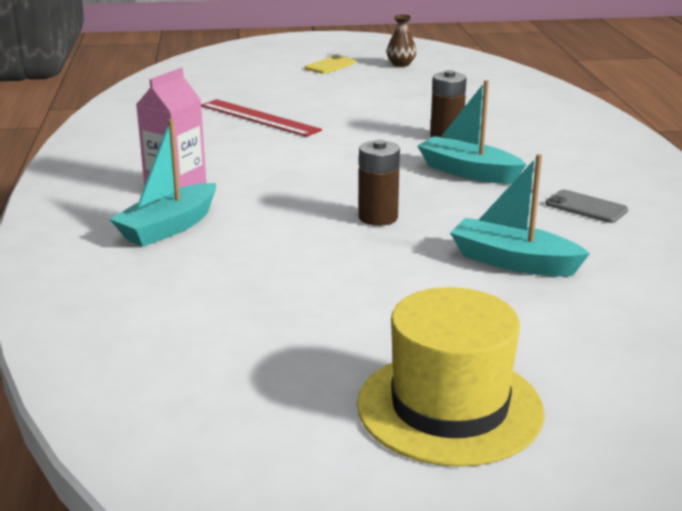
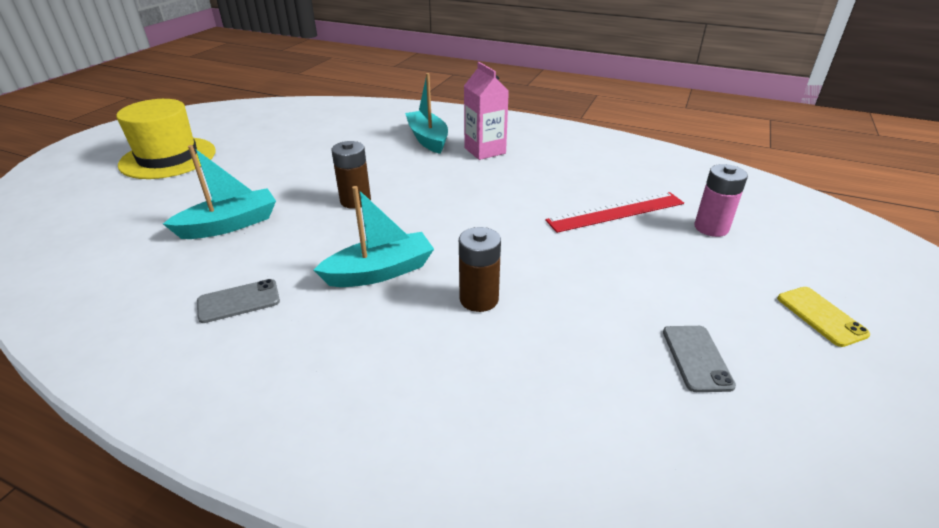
camera: 120 degrees right, 10 degrees up
brown vase [387,14,417,67] -> none
none -> grey phone [663,326,736,392]
none -> pink battery [695,164,748,237]

